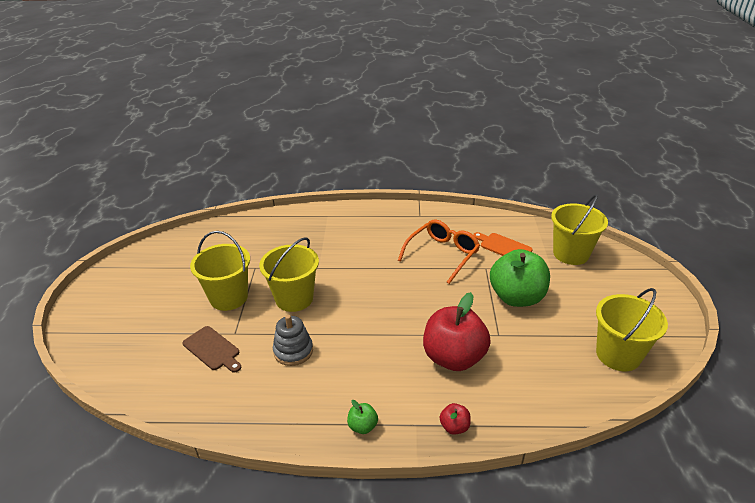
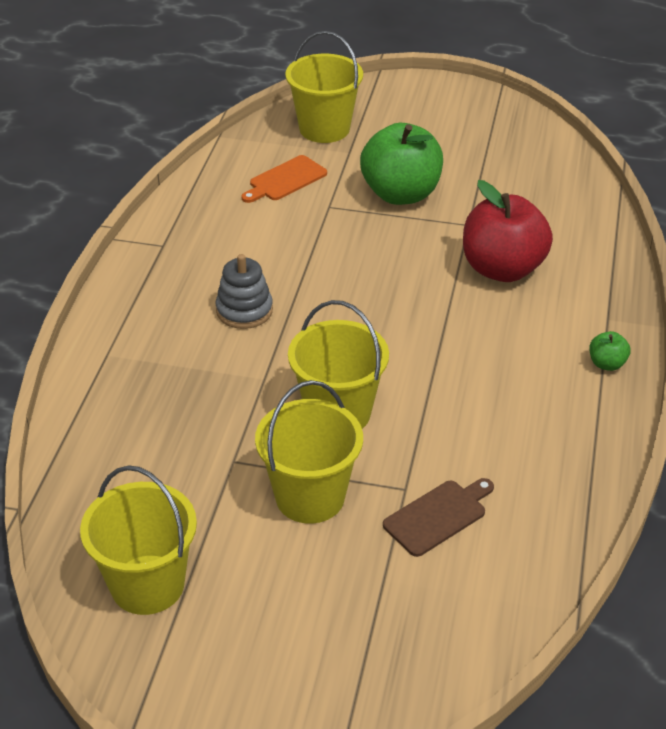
camera: 80 degrees left, 5 degrees up
grey stacking toy [273,315,313,366] -> grey stacking toy moved to [216,254,273,329]
orange glasses [398,220,480,284] -> none
red apple [440,403,471,435] -> none
yellow bucket [596,288,668,371] -> yellow bucket moved to [80,465,197,615]

